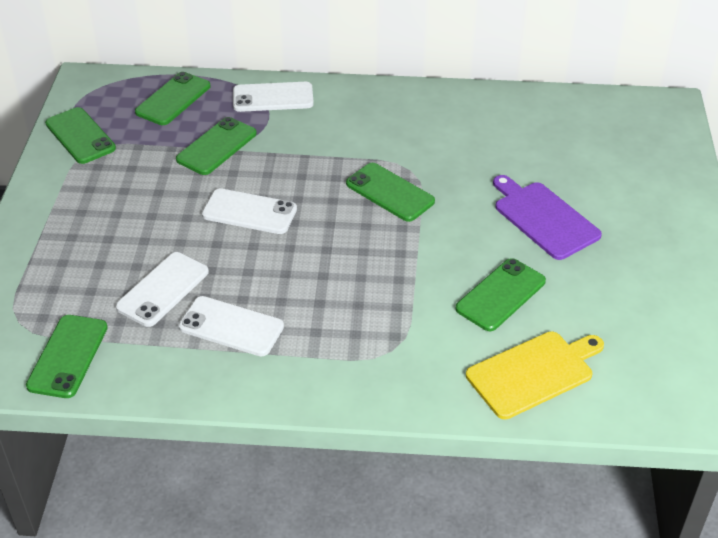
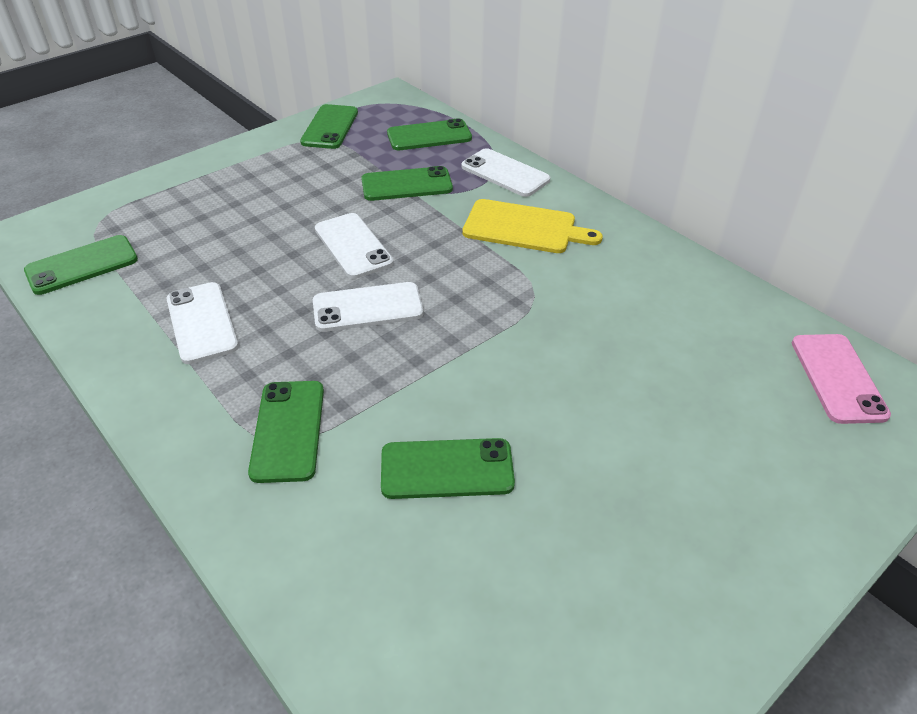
camera: 45 degrees right, 0 degrees up
white phone [116,252,209,327] -> white phone moved to [313,282,423,332]
green phone [346,163,435,222] -> green phone moved to [248,381,324,483]
yellow cutting board [466,331,604,419] -> yellow cutting board moved to [462,199,603,253]
purple cutting board [493,175,602,260] -> none
none -> pink phone [792,334,891,424]

